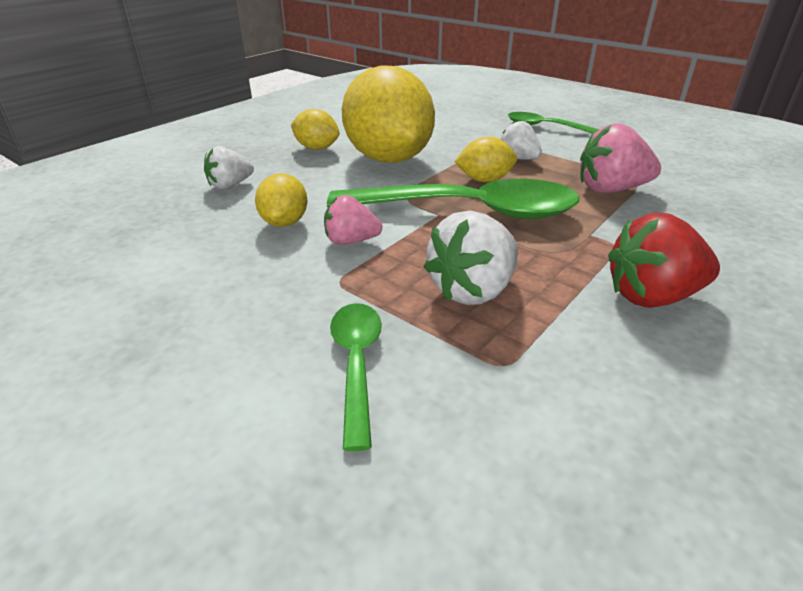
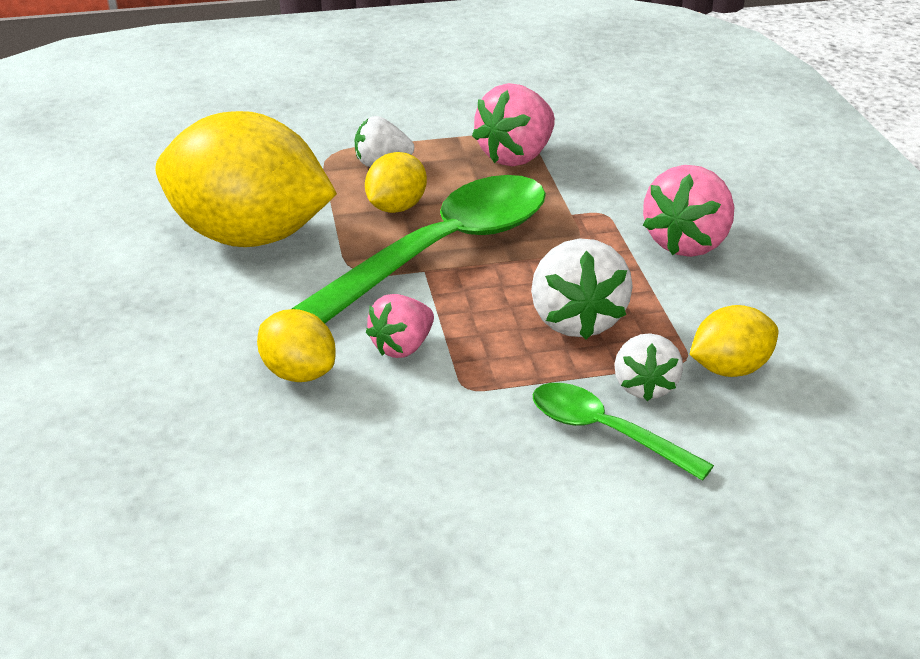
camera: 50 degrees left, 0 degrees up
white strawberry [204,146,254,189] -> white strawberry moved to [614,333,683,401]
yellow lemon [291,109,339,150] -> yellow lemon moved to [689,305,778,377]
green spoon [508,112,600,133] -> none
red strawberry [608,213,720,308] -> pink strawberry [643,165,734,257]

